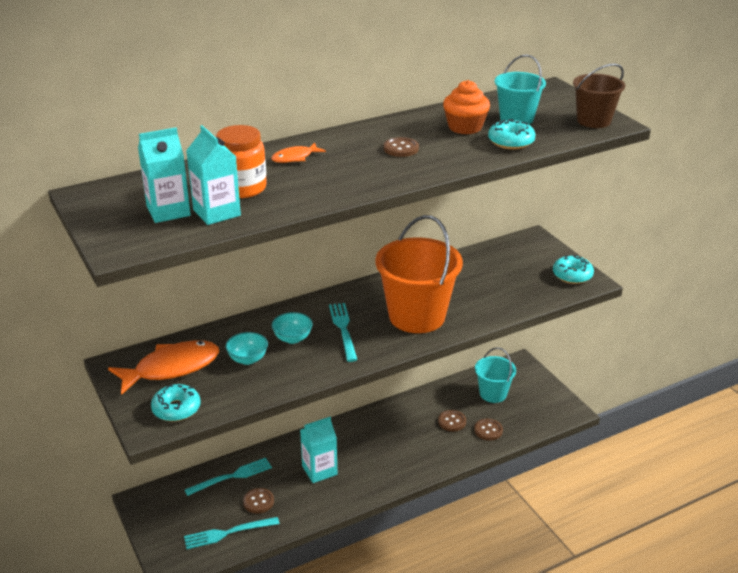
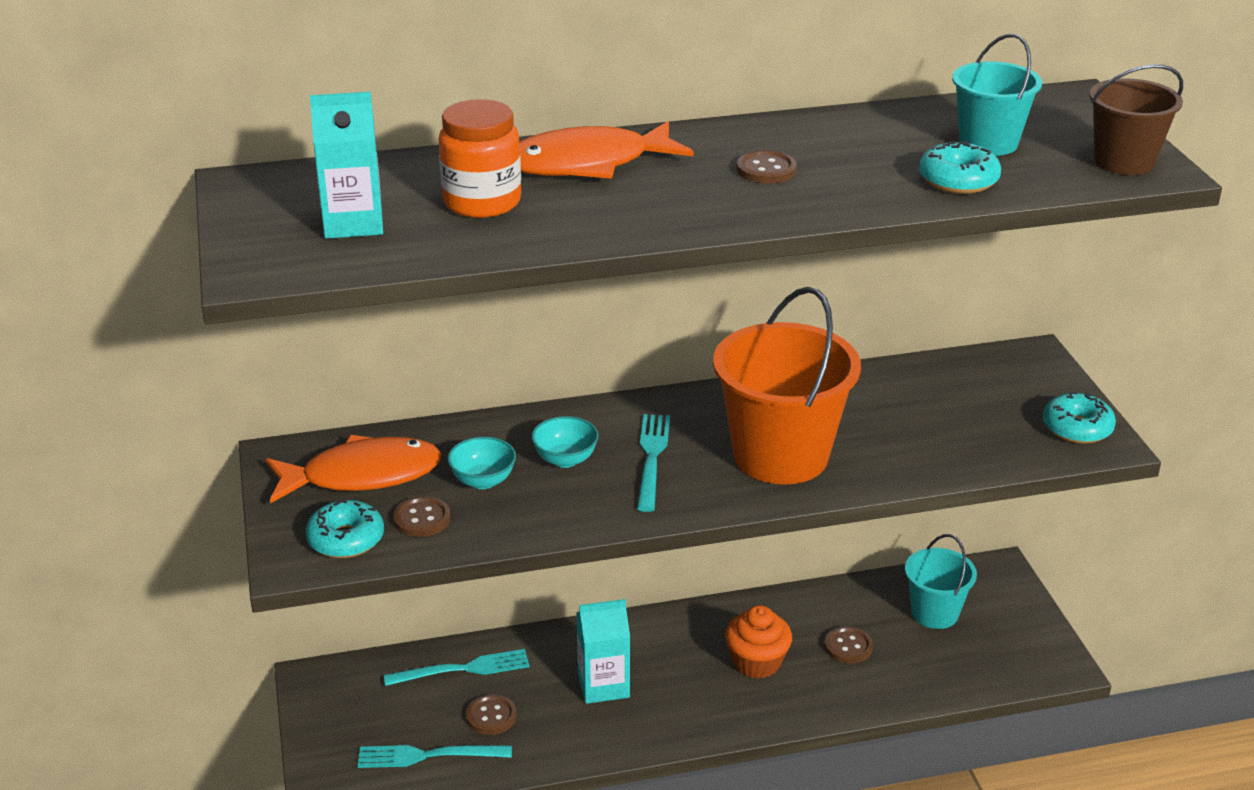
camera: 15 degrees right, 0 degrees up
turquoise carton [186,125,241,225] -> none
orange fish [271,143,326,163] -> orange fish [519,121,694,179], size x2.04
orange cupcake [443,80,490,134] -> orange cupcake moved to [725,605,792,679]
brown button [474,419,503,440] -> brown button moved to [393,496,451,537]

